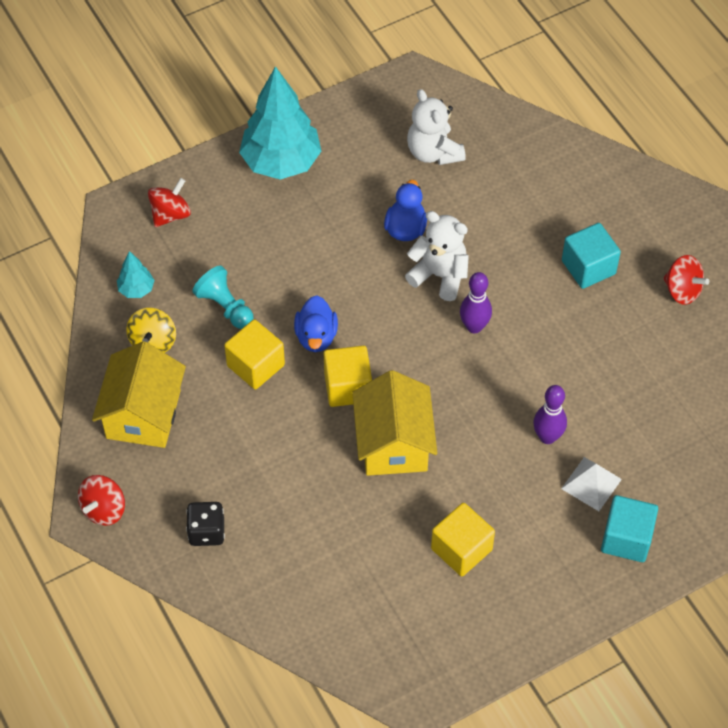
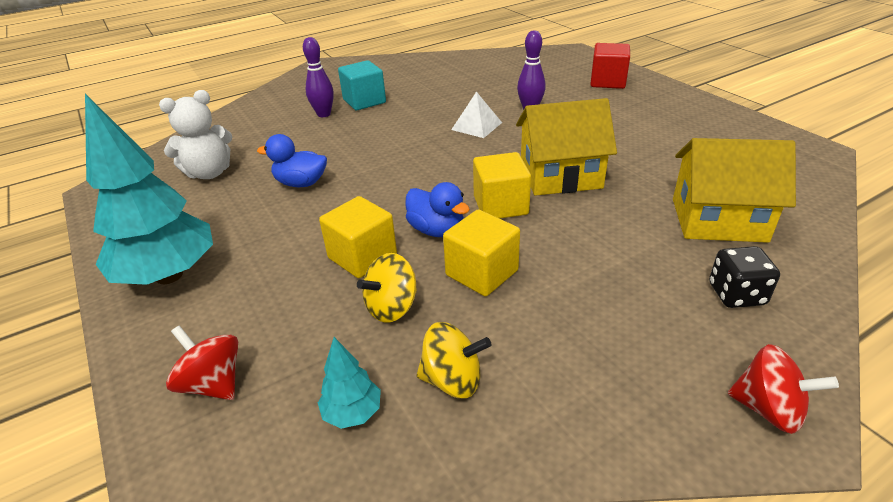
camera: 90 degrees left, 20 degrees down
yellow house [92,341,186,448] -> yellow house moved to [673,138,796,243]
turquoise pawn [192,266,253,329] -> yellow spinning top [357,253,417,323]
blue duck [294,295,338,352] -> blue duck turned 45 degrees clockwise [405,182,470,237]
white teddy bear [405,211,469,301] -> none
yellow cube [431,503,495,576] -> yellow cube moved to [319,196,397,278]
purple bowling pin [460,272,492,333] -> purple bowling pin moved to [303,37,334,117]
white pyramid [561,457,622,511] -> white pyramid moved to [451,92,502,138]
turquoise cube [601,495,658,562] -> red cube [590,43,630,89]
red spinning top [663,255,709,305] -> none

